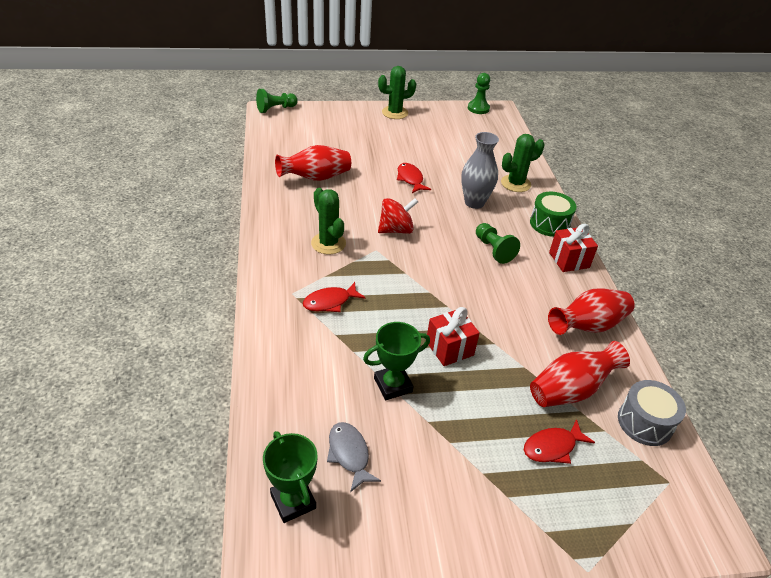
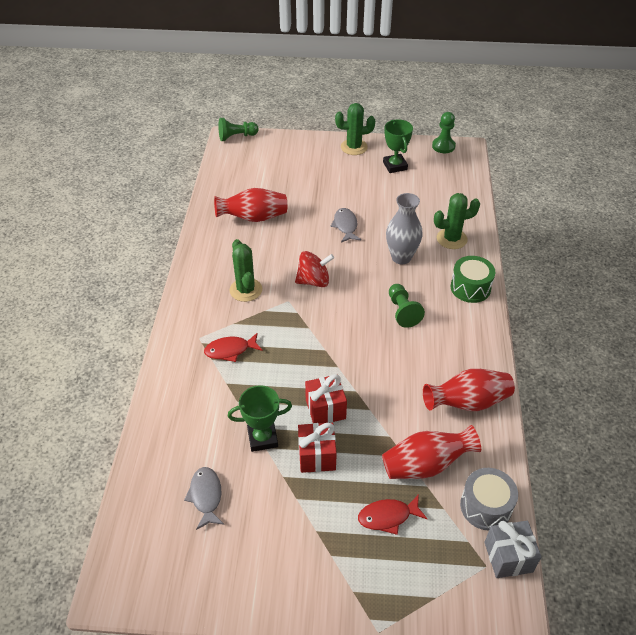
camera: 15 degrees right, 5 degrees up
green trophy [263,431,318,523] -> green trophy moved to [383,119,413,173]
red fish [397,163,431,193] -> grey fish [330,208,361,243]
red gift [549,224,598,272] -> red gift moved to [298,423,337,473]
none -> grey gift [485,521,541,578]

